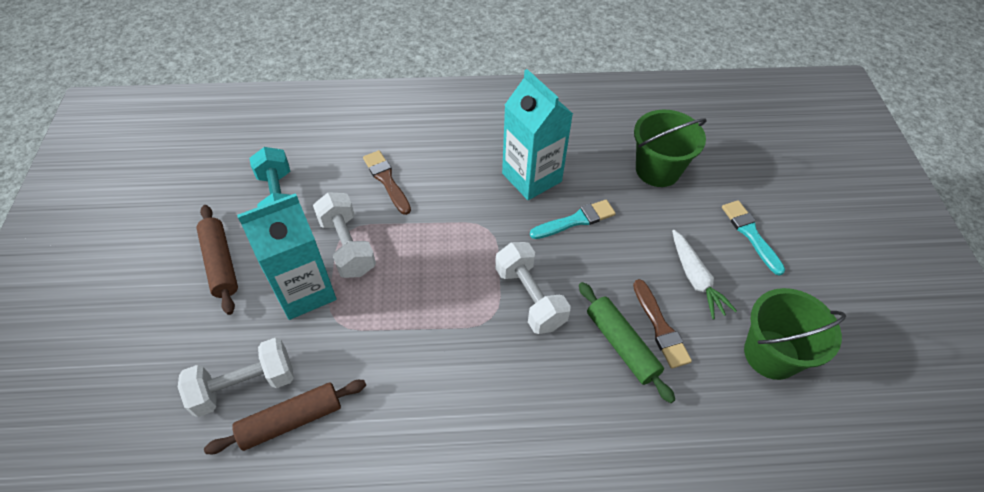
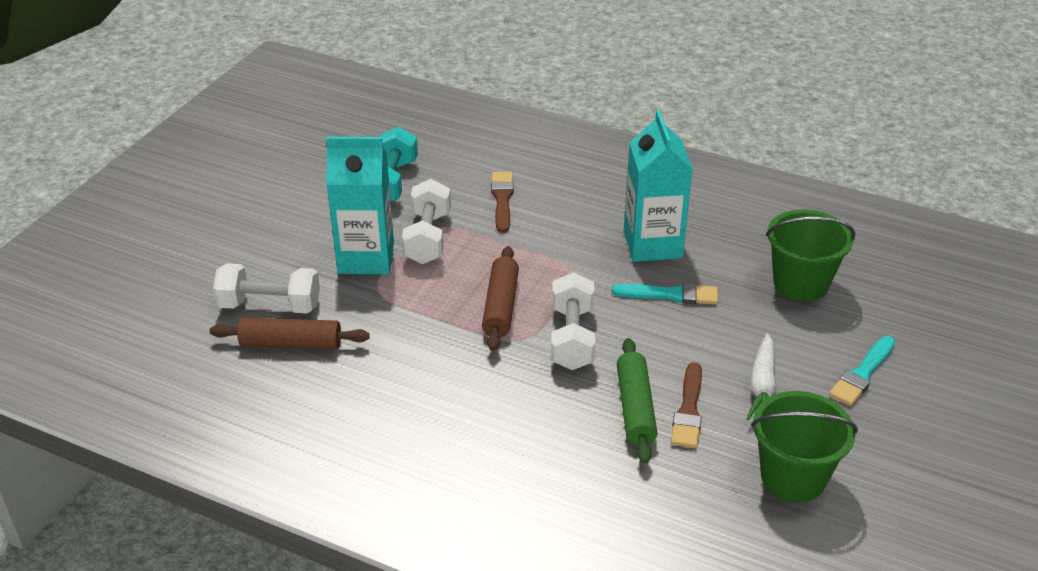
camera: 30 degrees right, 15 degrees down
brown rolling pin [196,205,238,315] -> brown rolling pin moved to [482,246,519,351]
turquoise brush [722,200,785,276] -> turquoise brush turned 150 degrees counterclockwise [829,336,895,406]

